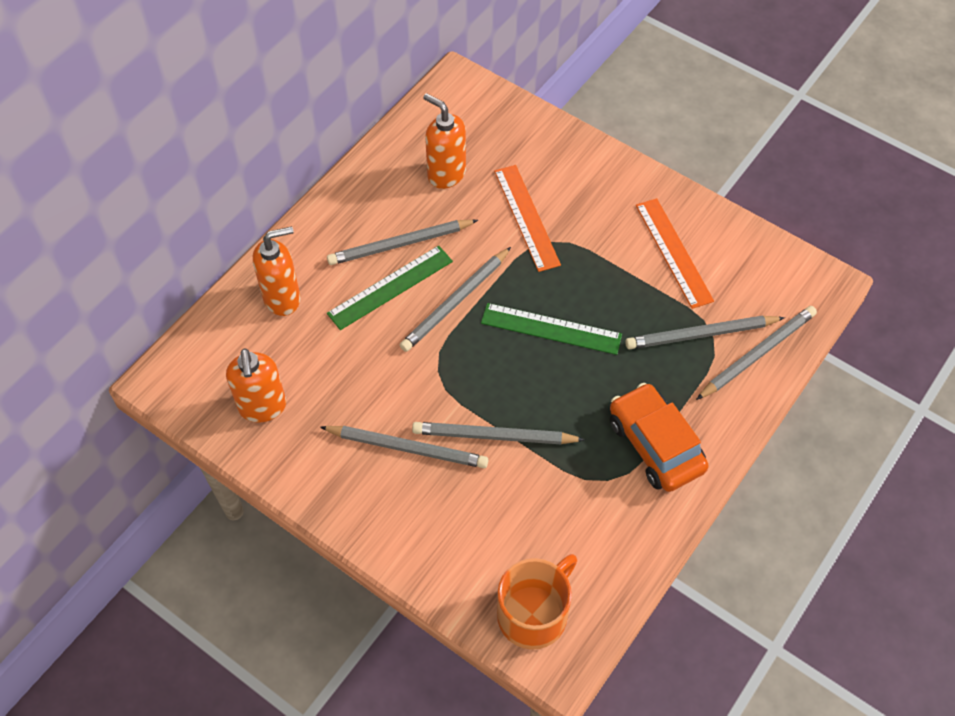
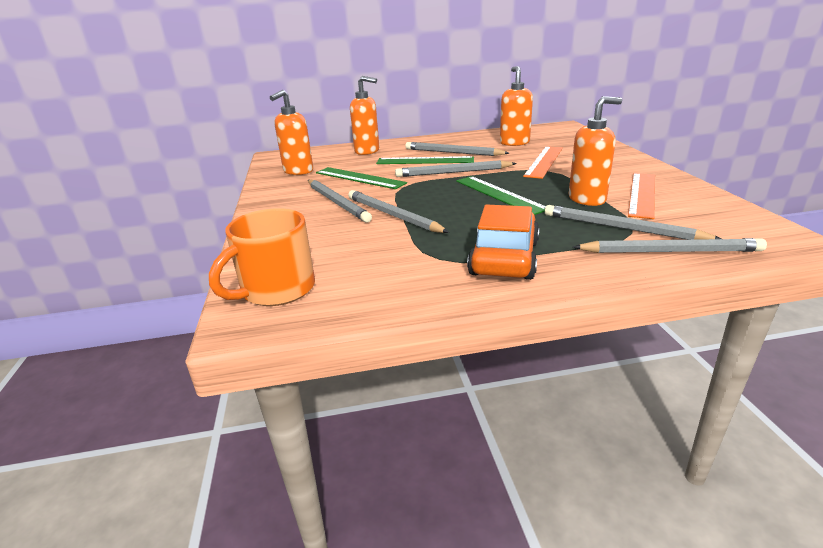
camera: 45 degrees right, 30 degrees down
orange mug [497,554,577,650] -> orange mug turned 135 degrees clockwise [209,208,315,306]
none -> green ruler [316,167,407,189]
none -> orange soap dispenser [569,96,622,206]

